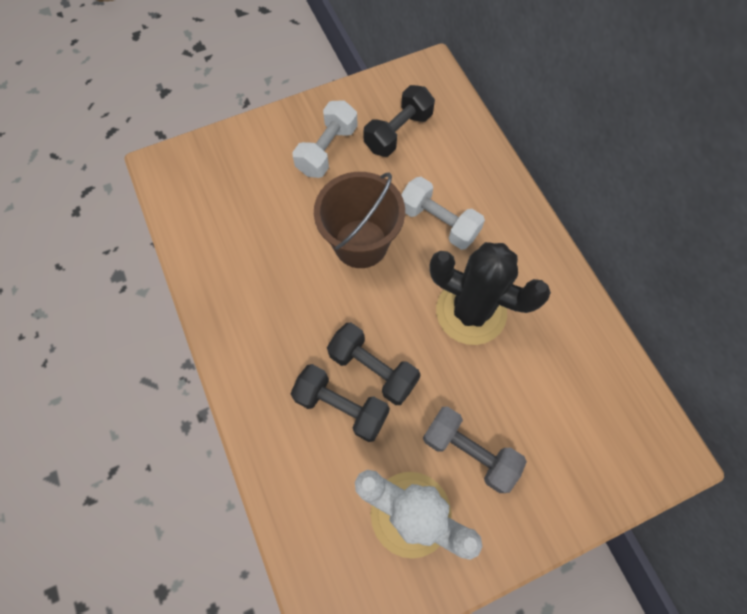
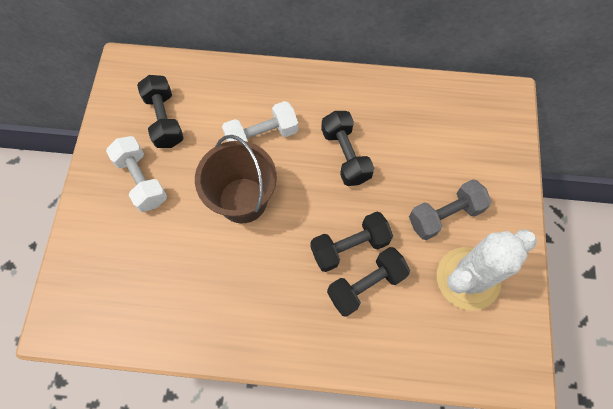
camera: 60 degrees left, 0 degrees up
black cactus [429,242,551,345] -> black dumbbell [321,111,374,186]

